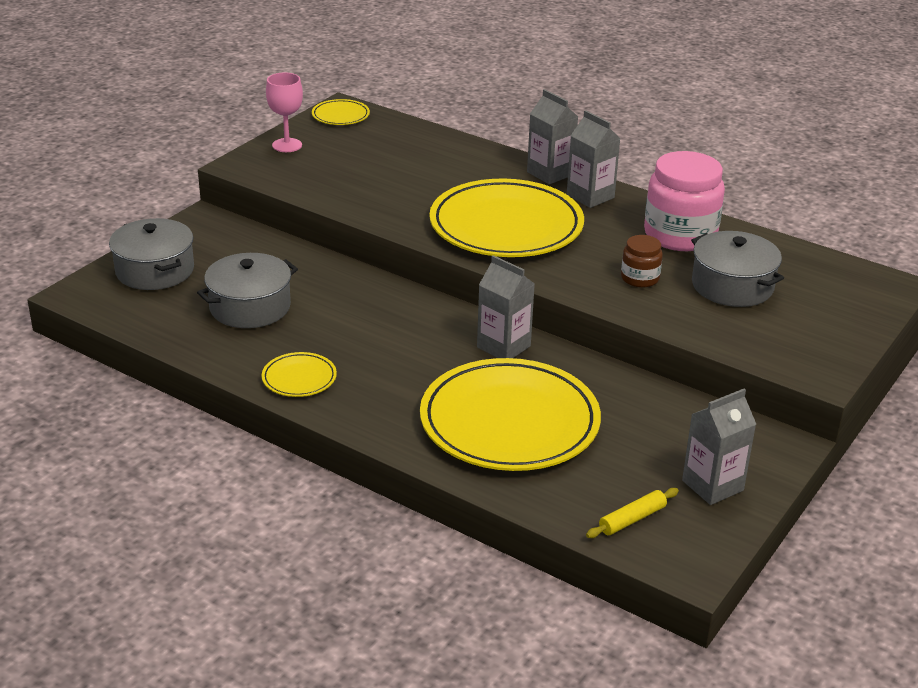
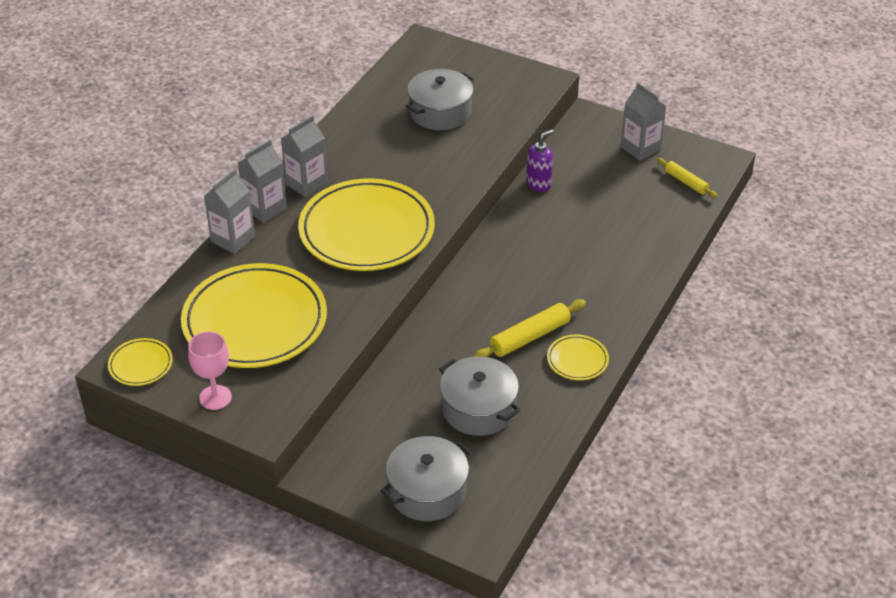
camera: 95 degrees left, 10 degrees up
yellow plate [420,358,601,471] -> yellow plate moved to [181,263,327,368]
grey carton [477,255,535,358] -> grey carton moved to [204,169,255,254]
brown jar [621,235,663,288] -> none
pink jar [644,151,725,251] -> none
none -> yellow rolling pin [473,299,586,357]
none -> purple soap dispenser [526,130,554,192]

